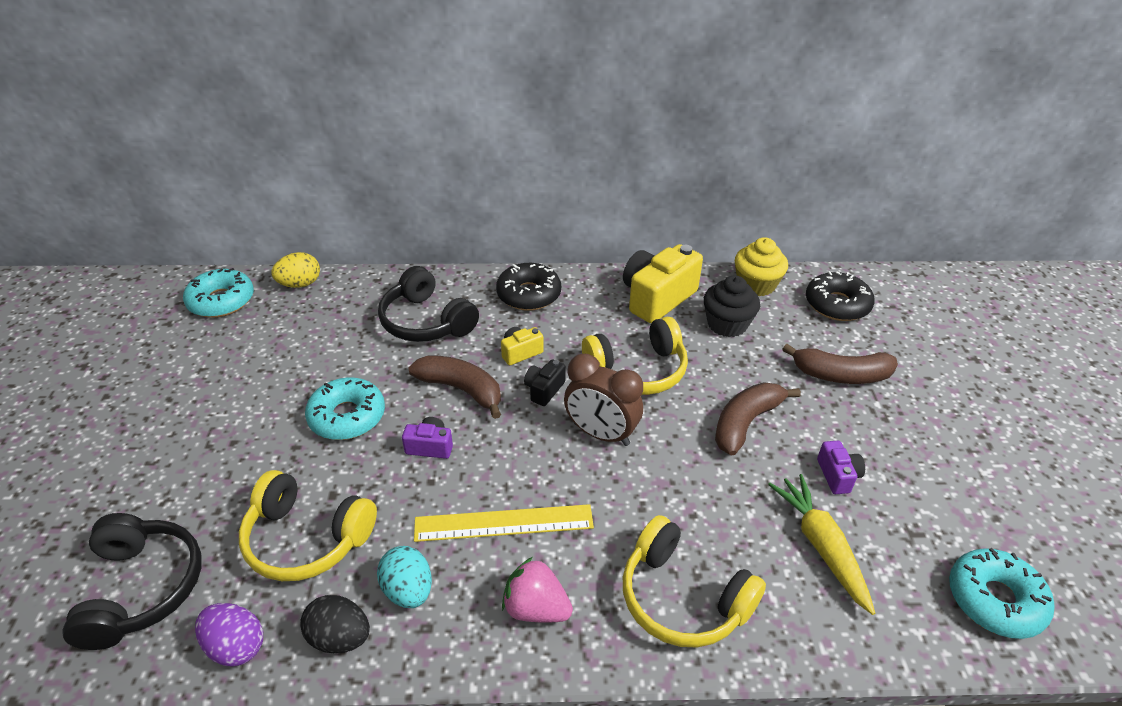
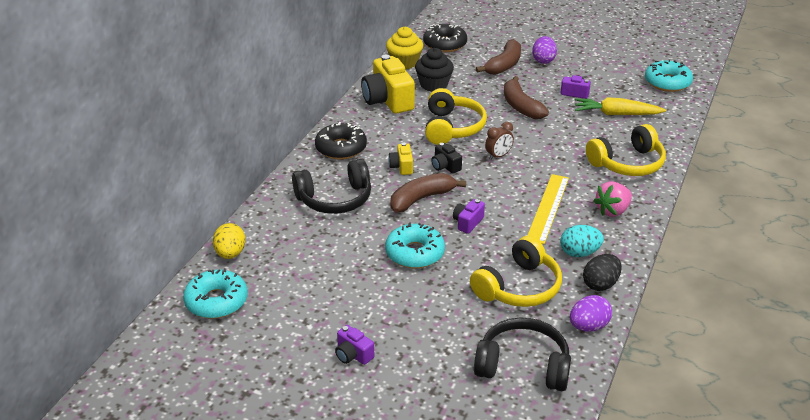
camera: 65 degrees left, 5 degrees down
brown clock [564,354,643,446] -> brown clock [485,122,514,160], size x0.58
none -> purple camera [335,325,374,365]
none -> purple egg [532,36,557,64]

